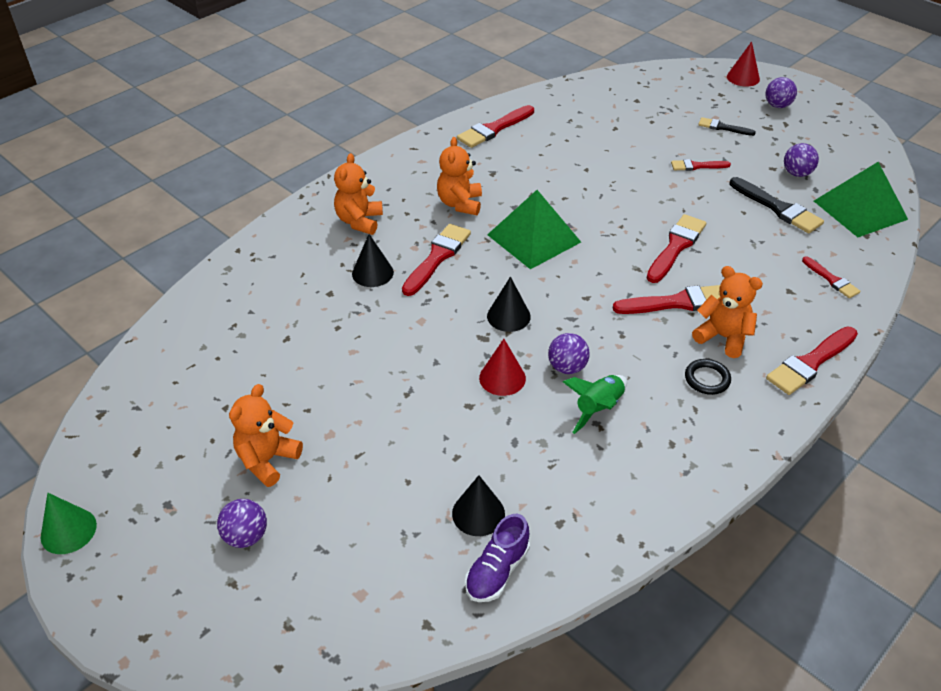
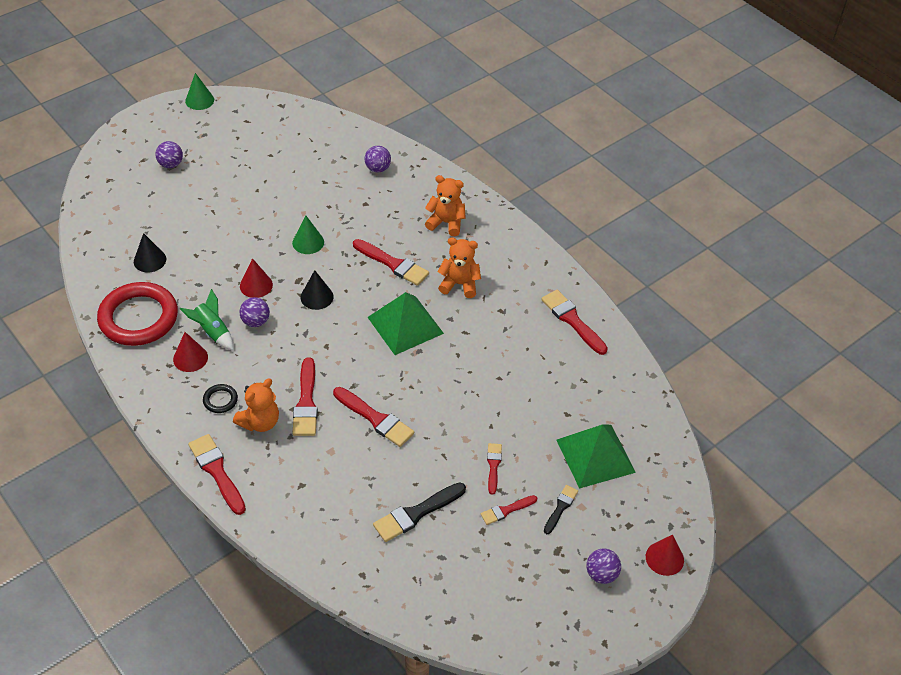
camera: 95 degrees right, 5 degrees up
orange teddy bear [229,384,303,487] -> none
black cone [352,234,394,287] -> none
purple shoe [465,514,530,602] -> none
purple ball [784,143,819,177] -> purple ball moved to [365,146,391,172]
red brush [802,257,860,298] -> red brush moved to [481,495,537,525]
green pyramid [814,162,908,237] -> green pyramid moved to [557,424,636,489]
none -> red ring [97,282,178,346]
none -> red cone [173,332,208,372]
none -> green cone [292,216,324,254]

